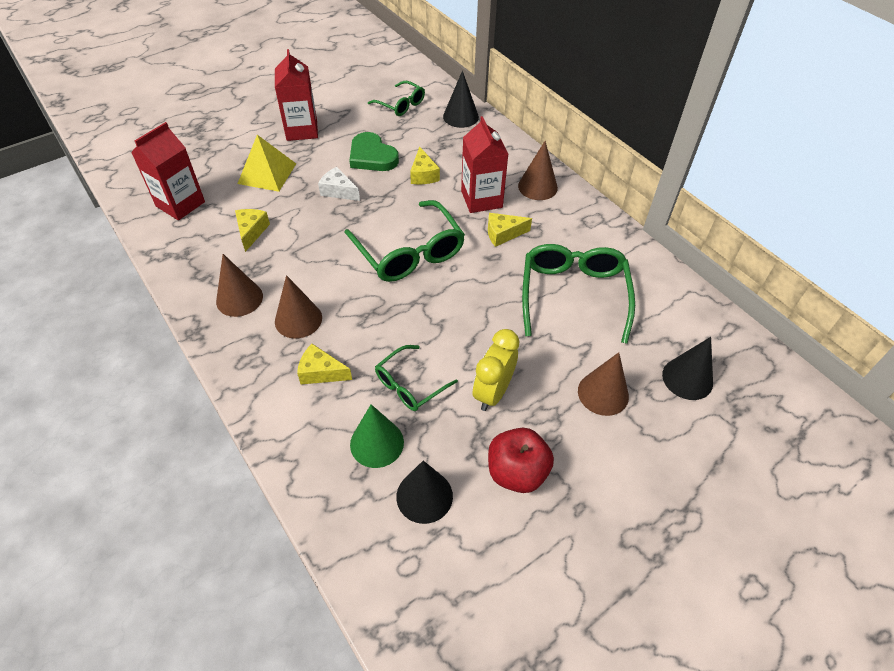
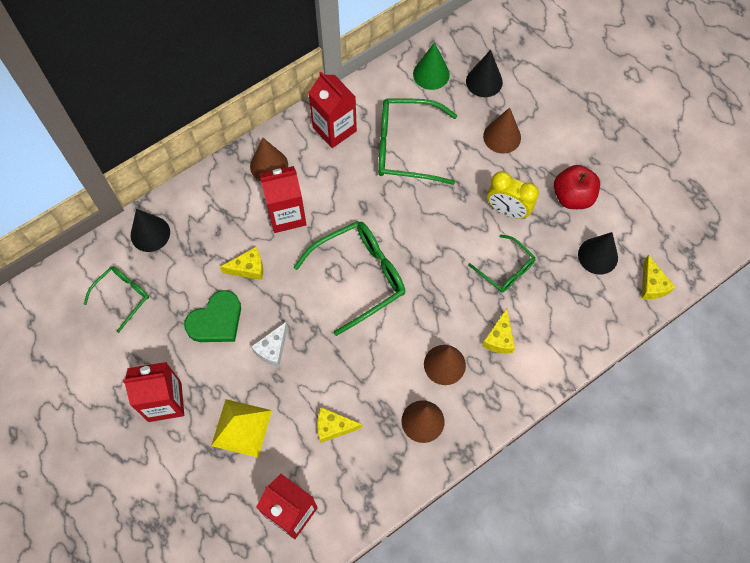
camera: 90 degrees left, 15 degrees up
green cone [350,404,404,468] -> green cone moved to [413,42,450,90]
yellow cheese [488,213,532,247] -> yellow cheese moved to [642,255,675,299]
none -> red carton [308,72,357,148]

